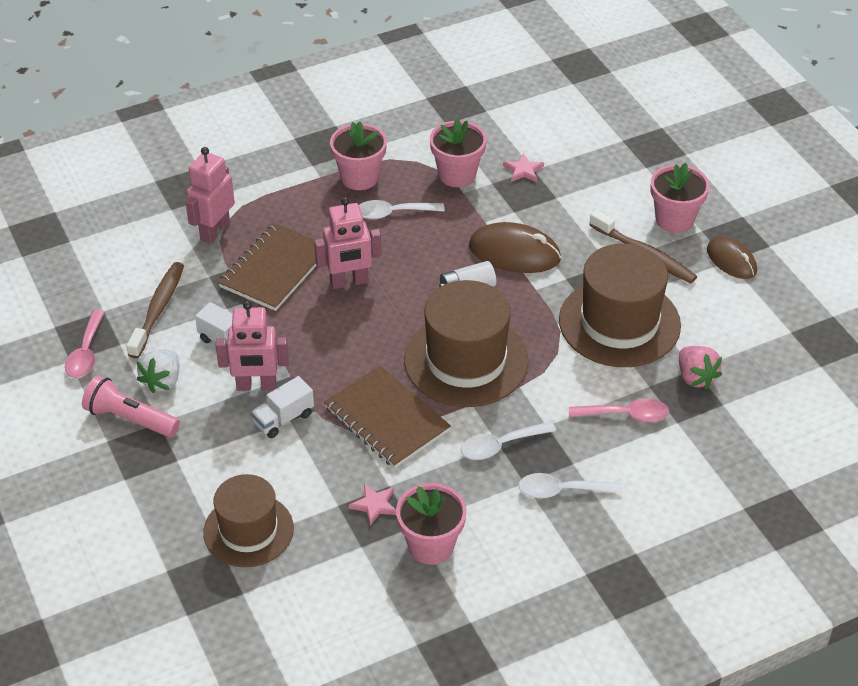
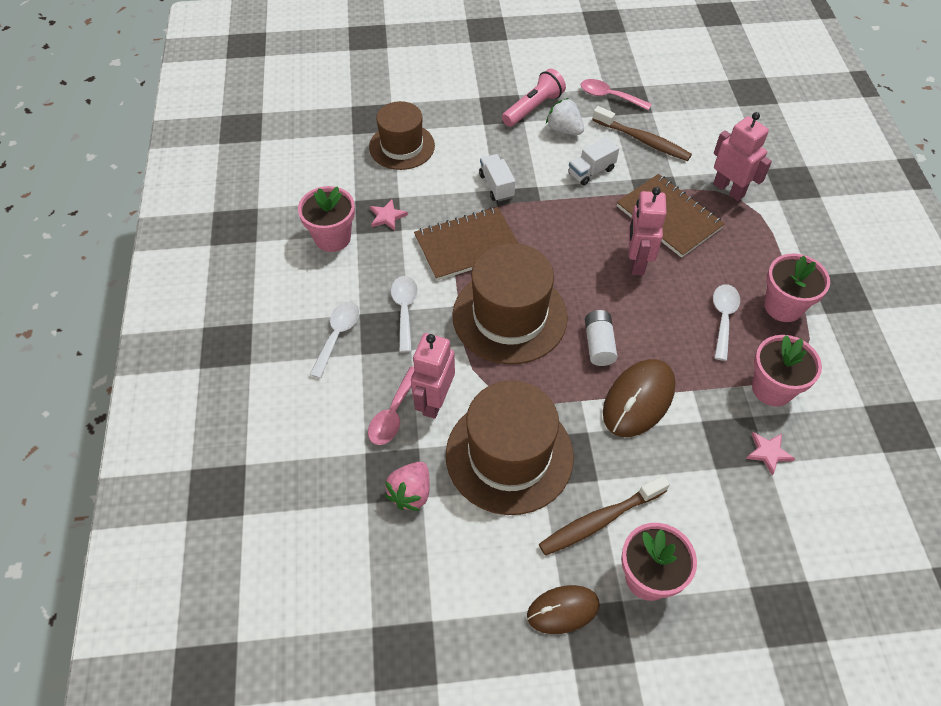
camera: 110 degrees right, 10 degrees up
pink robot [216,301,289,391] -> pink robot moved to [411,333,455,419]
pink strawberry [679,346,722,389] -> pink strawberry turned 60 degrees counterclockwise [385,462,430,511]

